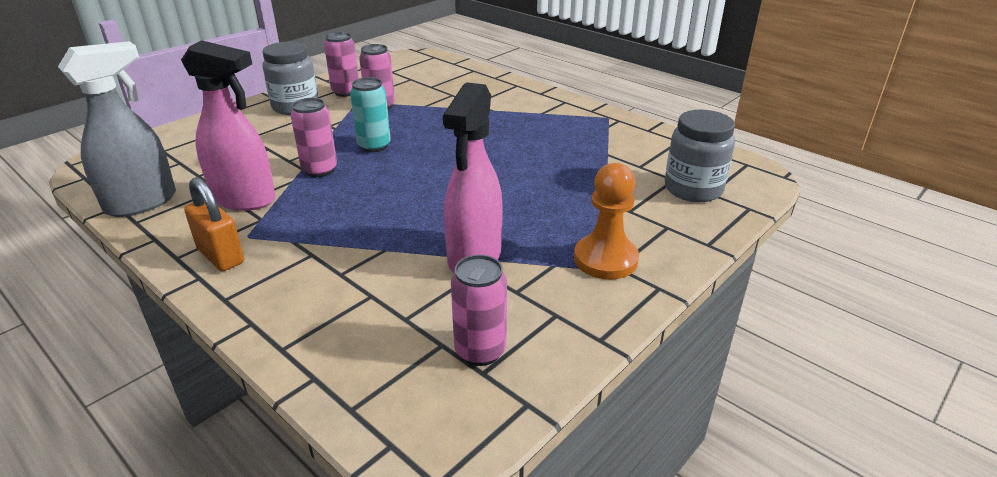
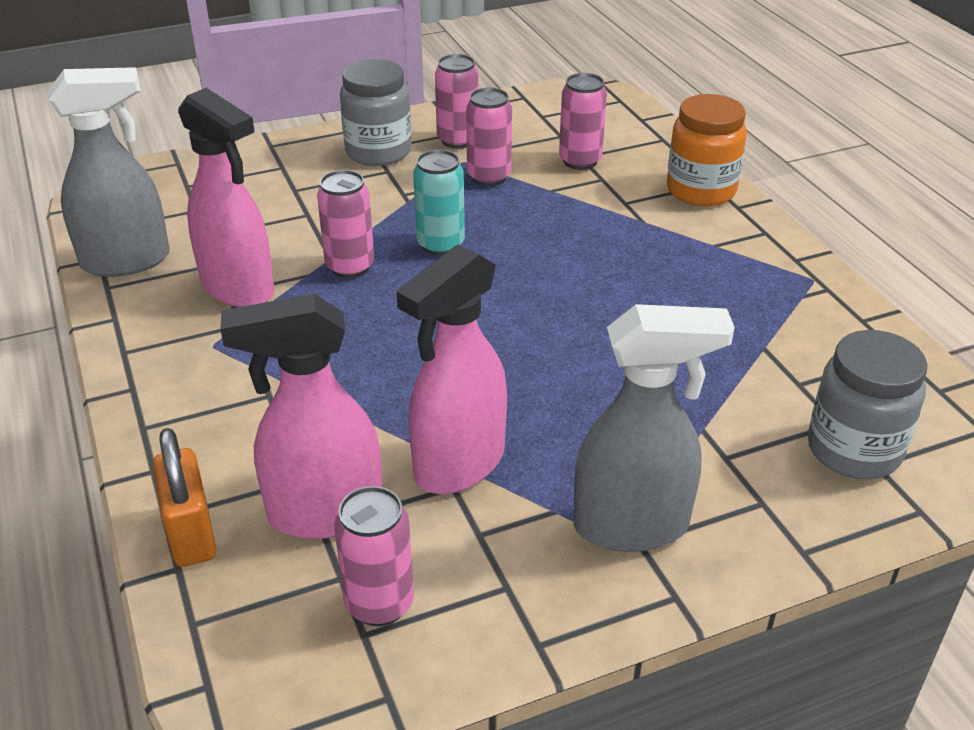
camera: 25 degrees right, 5 degrees up
orange padlock [184,177,244,271] -> orange padlock moved to [153,428,216,567]
orange pawn [574,163,639,279] -> grey spray bottle [574,304,735,552]
none -> pink spray bottle [220,294,382,539]
none -> pink can [559,73,607,170]
none -> orange jar [667,94,747,206]

